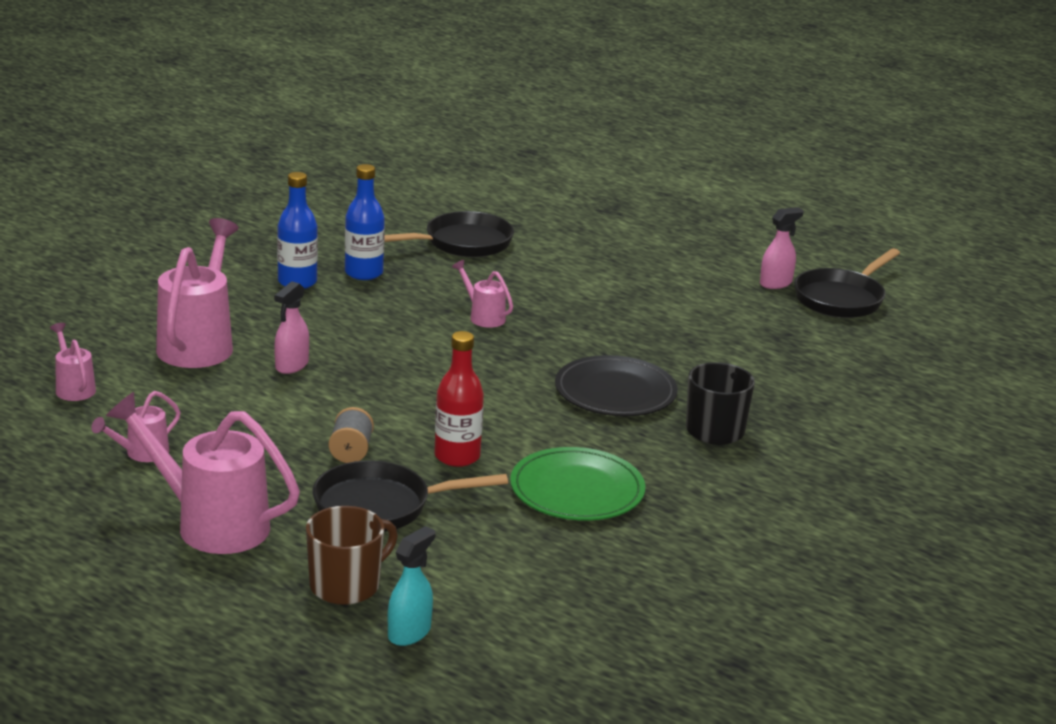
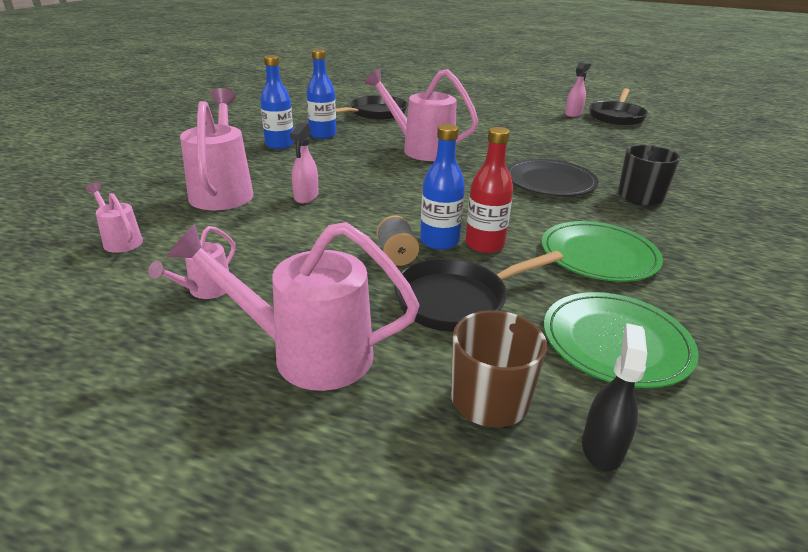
camera: 15 degrees left, 5 degrees up
turquoise spray bottle [388,526,435,646] -> black spray bottle [582,323,647,471]
pink watering can [452,260,513,328] -> pink watering can [364,69,479,161], size x2.02
none -> blue bottle [420,124,465,250]
none -> green plate [544,292,699,388]

